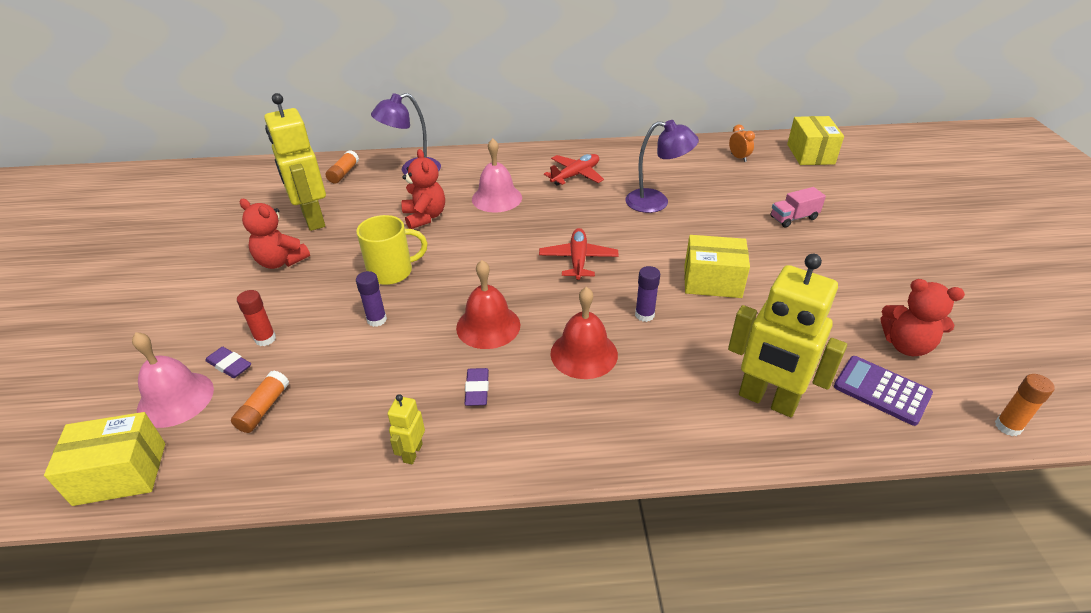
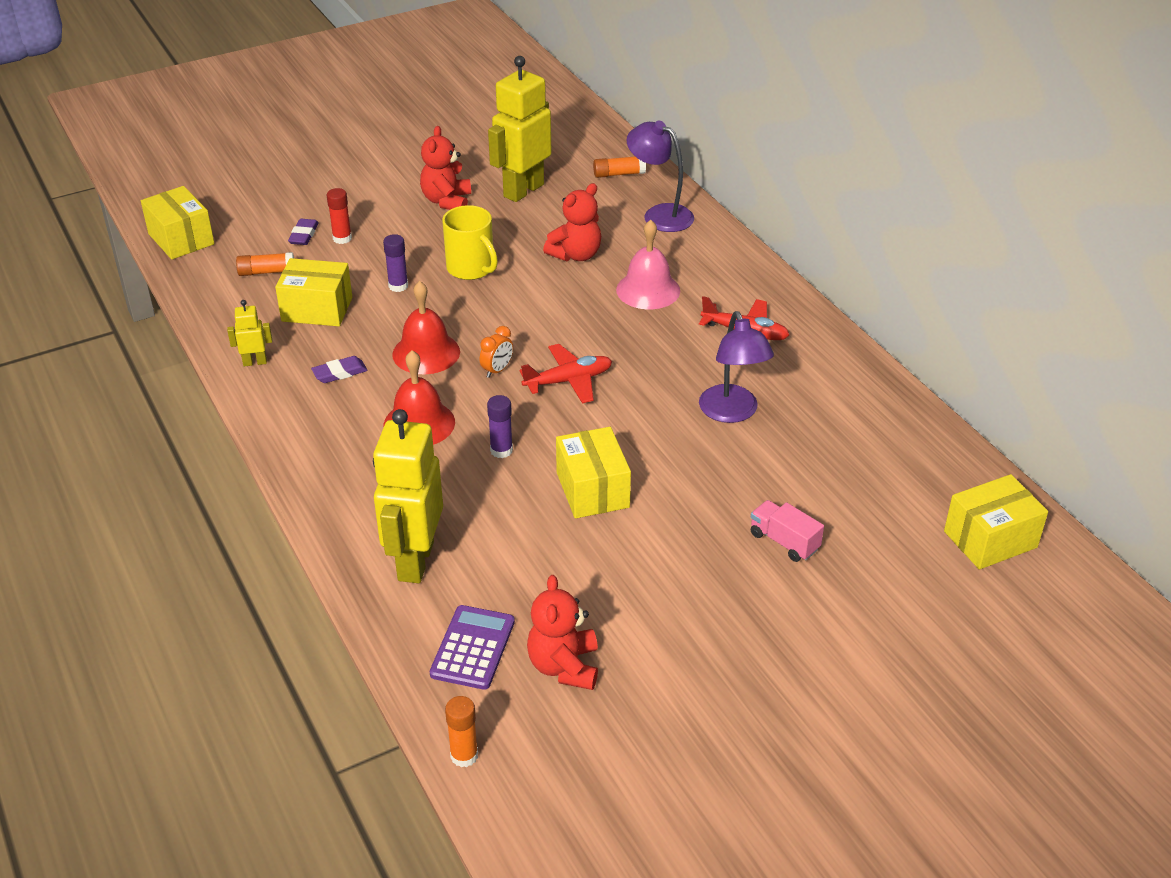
camera: 65 degrees right, 0 degrees up
pink bell [132,332,214,428] -> none
orange clock [729,125,755,162] -> orange clock moved to [480,326,513,378]
none -> yellow box [275,258,352,326]

